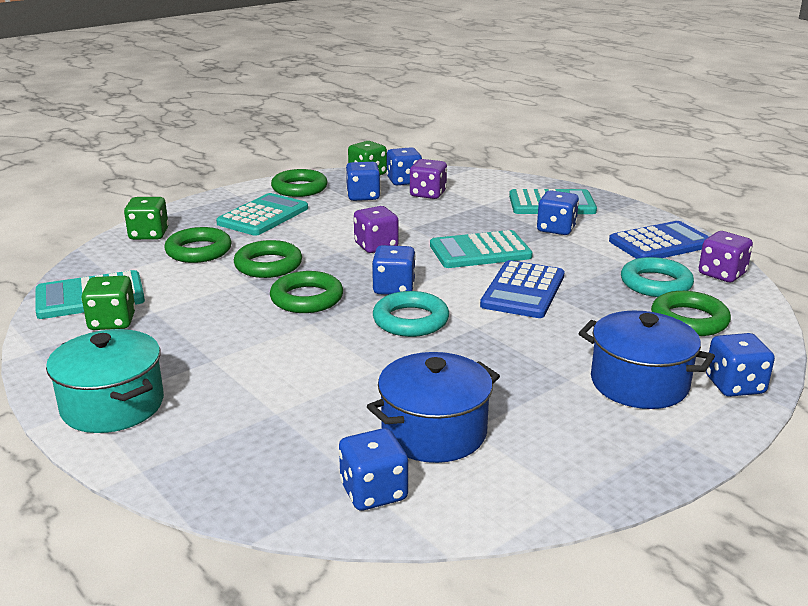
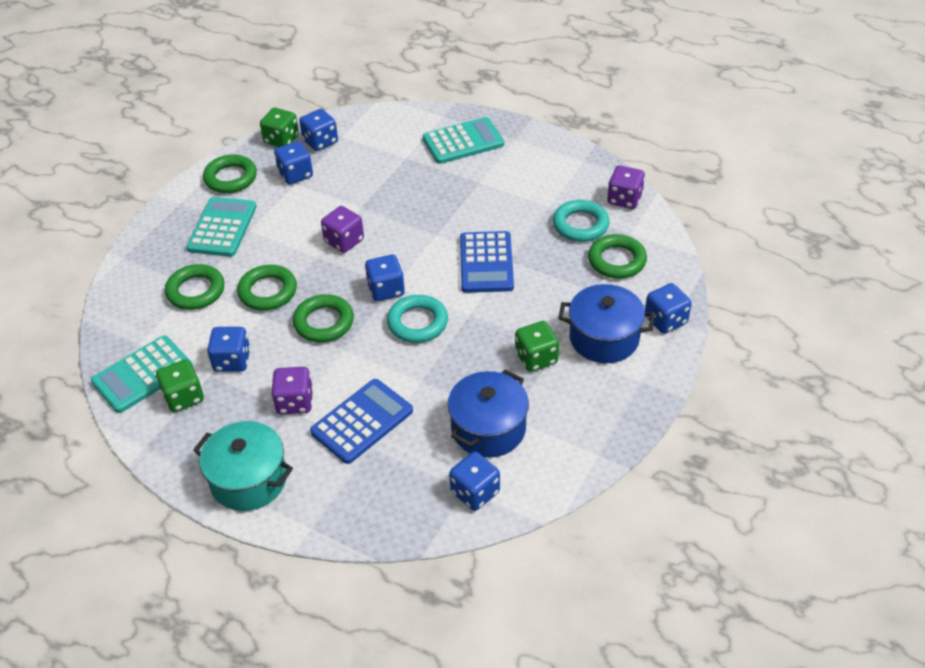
camera: 20 degrees left, 20 degrees up
green dice [124,197,169,240] -> green dice moved to [515,321,559,372]
purple dice [410,159,447,199] -> purple dice moved to [271,367,313,414]
turquoise calculator [430,230,533,268] -> none
blue dice [537,190,579,235] -> blue dice moved to [207,327,250,372]
blue calculator [609,221,709,259] -> blue calculator moved to [310,379,413,464]

